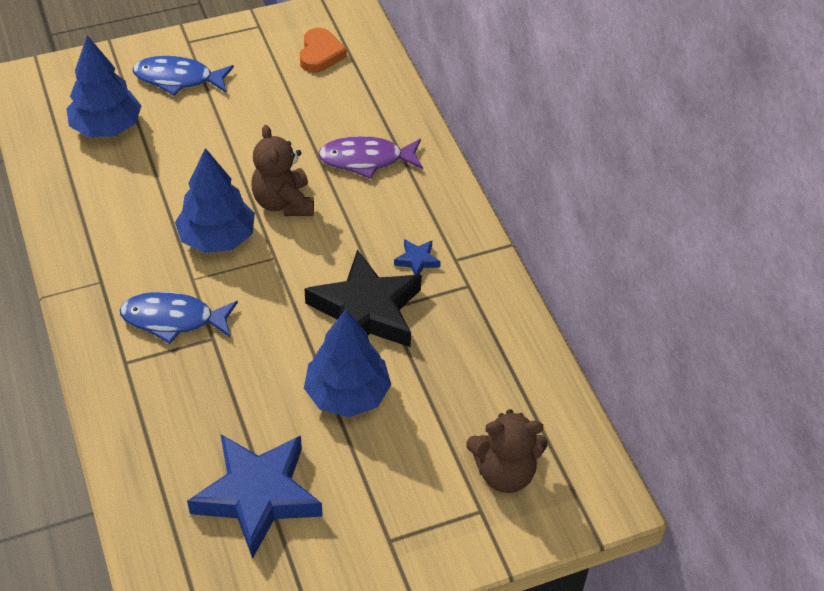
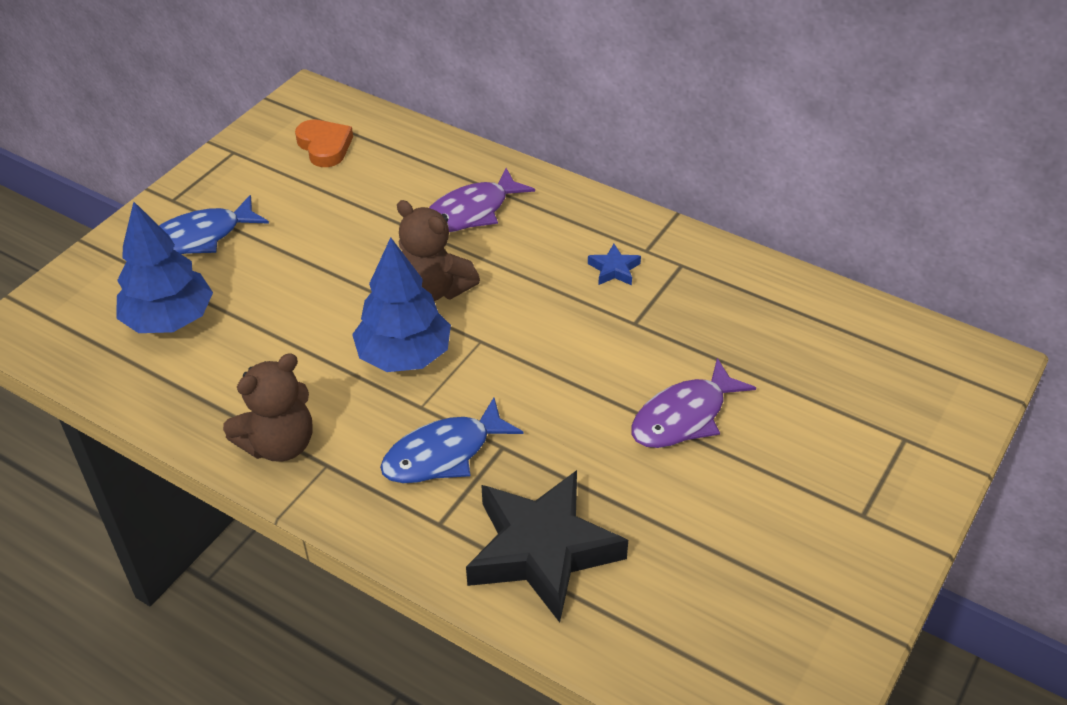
camera: 35 degrees left, 5 degrees down
blue star [187,434,323,559] -> none
blue tree [304,310,391,417] -> purple fish [631,358,756,448]
black star [305,250,422,347] -> black star moved to [466,470,628,623]
brown teddy bear [466,409,548,493] -> brown teddy bear moved to [223,353,312,462]

